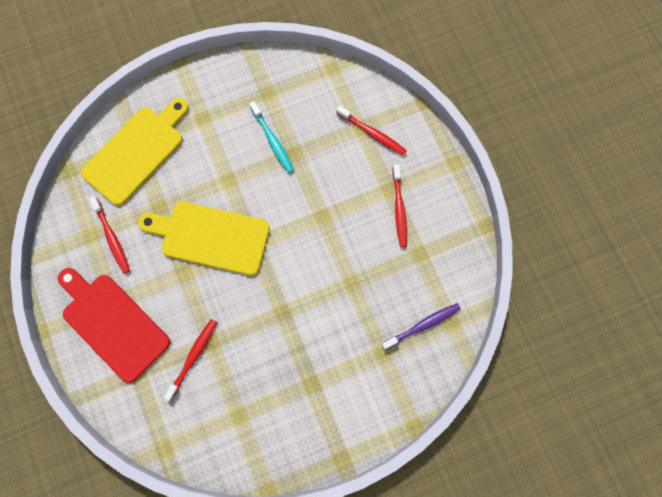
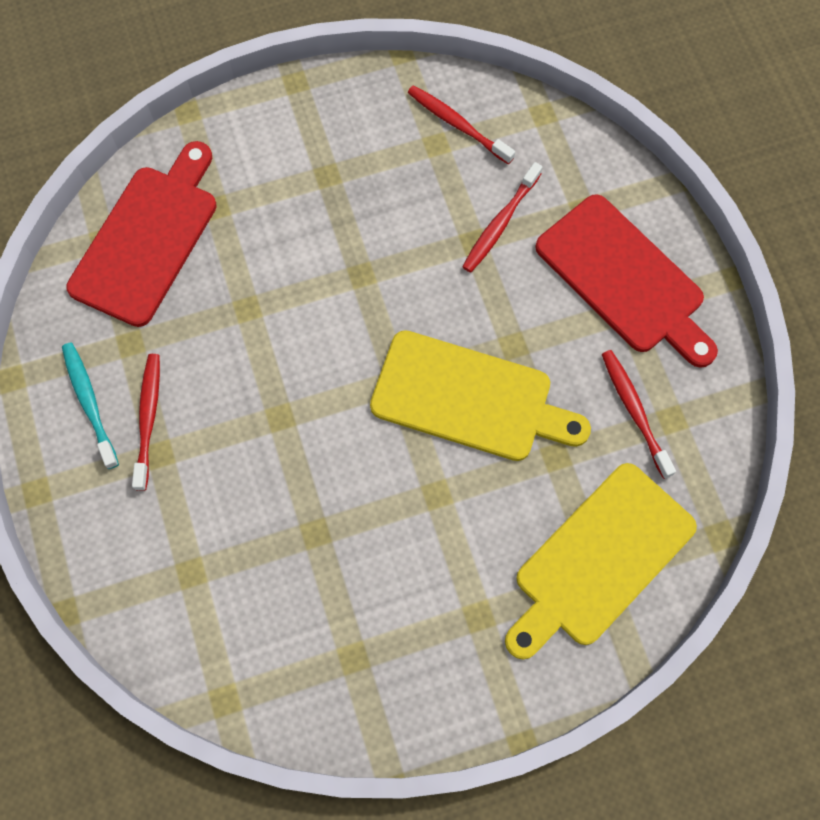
camera: 175 degrees left, 5 degrees down
turquoise toothbrush [250,101,294,173] -> turquoise toothbrush moved to [62,342,119,469]
red toothbrush [336,105,407,156] -> red toothbrush moved to [408,85,515,165]
purple toothbrush [382,303,461,350] -> red cutting board [66,141,217,327]

